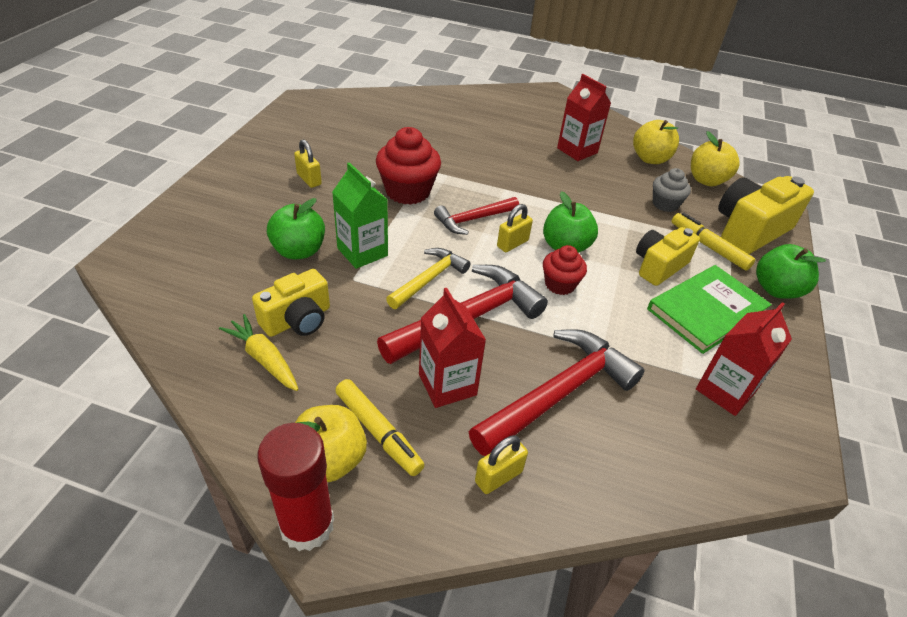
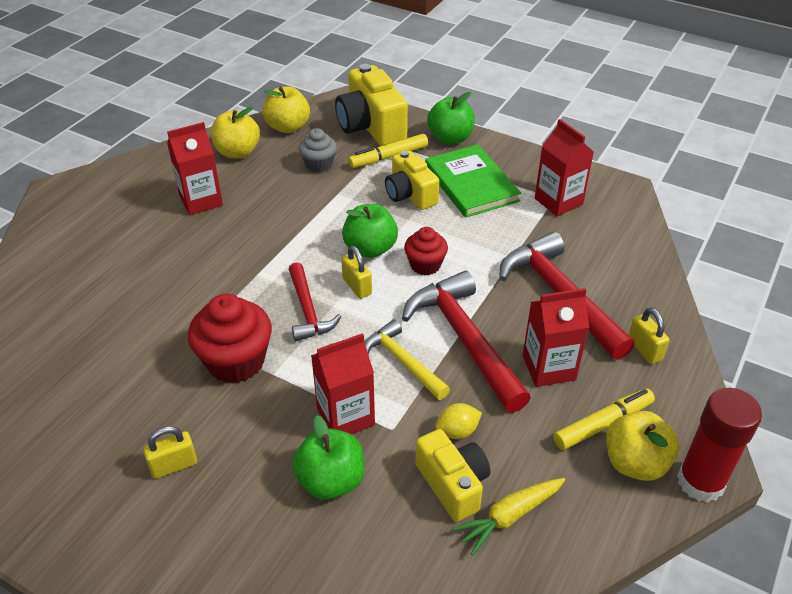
camera: 75 degrees left, 0 degrees up
green carton [332,162,388,269] -> red carton [311,333,375,434]
none -> yellow lemon [435,403,482,439]

